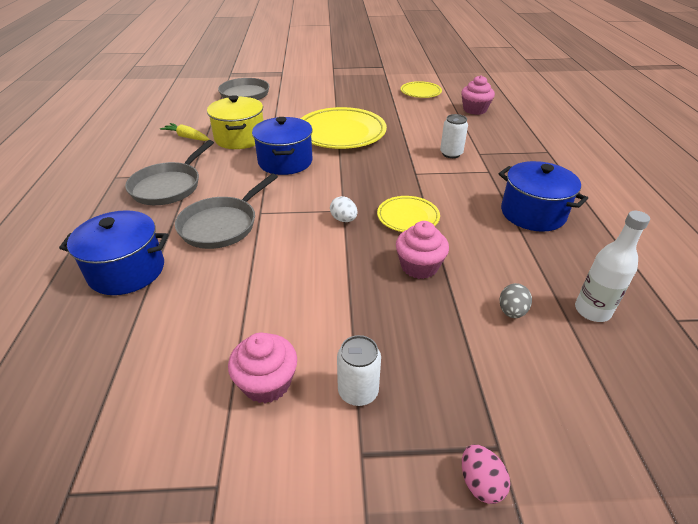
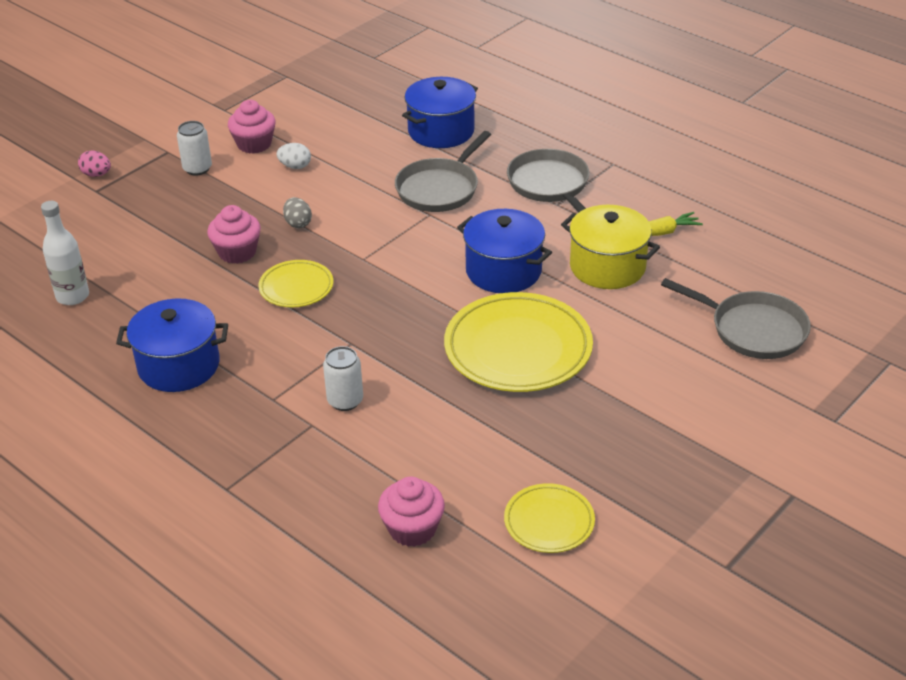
camera: 135 degrees right, 0 degrees up
grey pan [175,174,278,249] -> grey pan turned 135 degrees counterclockwise [395,131,491,212]
white egg [330,196,357,222] -> white egg moved to [277,143,311,169]
grey egg [499,283,532,318] -> grey egg moved to [283,197,312,228]

